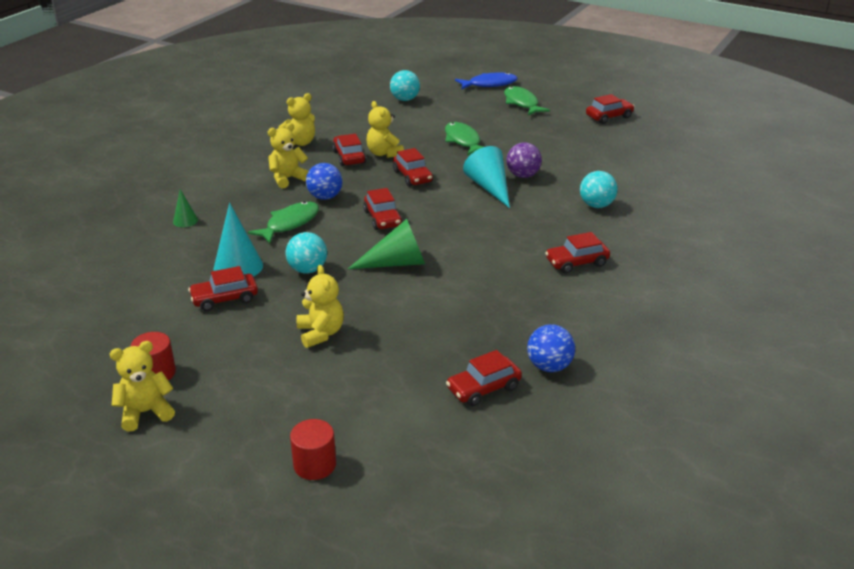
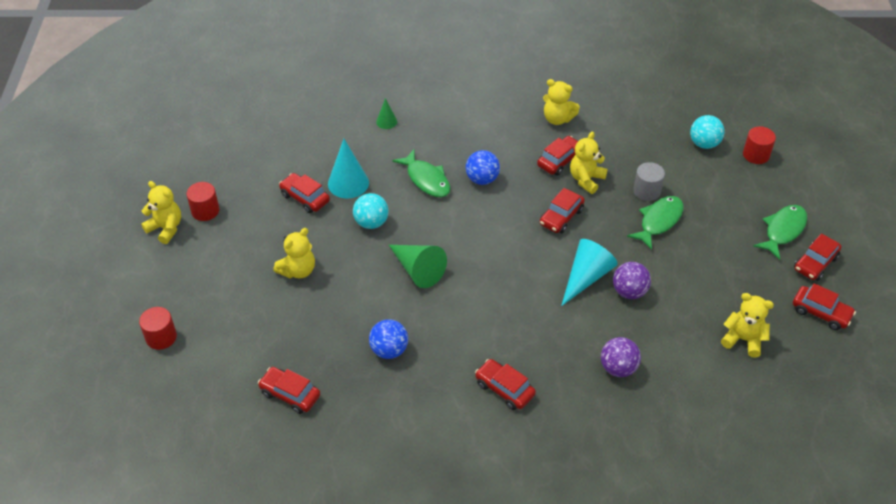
camera: 60 degrees right, 15 degrees up
green fish [248,201,319,244] -> green fish turned 45 degrees clockwise [392,150,451,197]
yellow teddy bear [268,123,308,188] -> yellow teddy bear moved to [721,293,774,358]
red car [363,188,403,230] -> red car moved to [794,233,842,281]
blue fish [455,72,518,89] -> none
blue ball [527,324,575,372] -> blue ball moved to [369,319,408,359]
turquoise ball [580,171,618,208] -> purple ball [601,337,641,377]
none -> grey cylinder [633,162,665,201]
none -> red cylinder [743,126,776,164]

